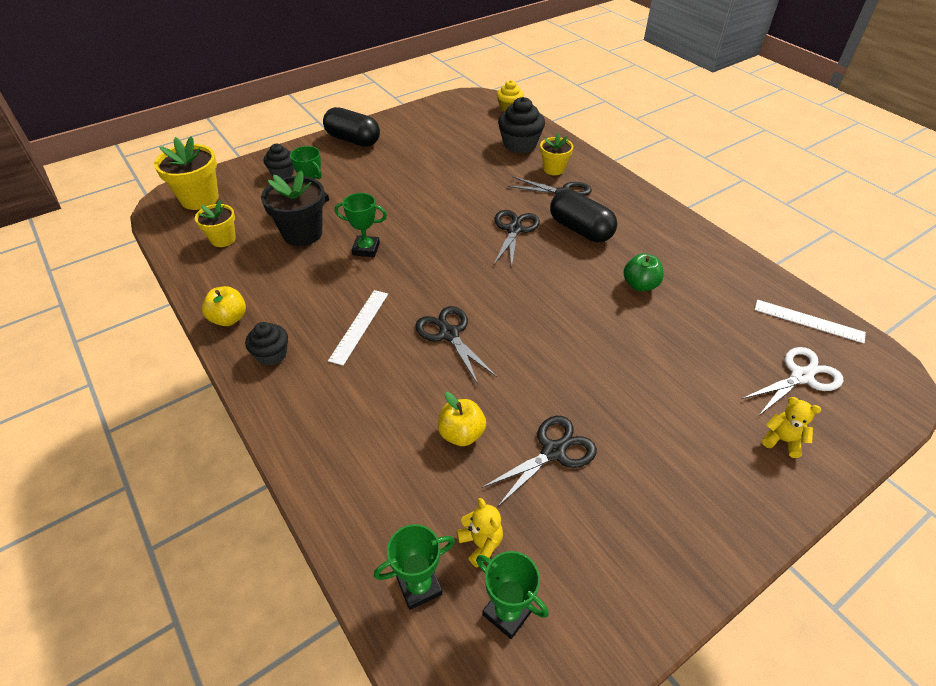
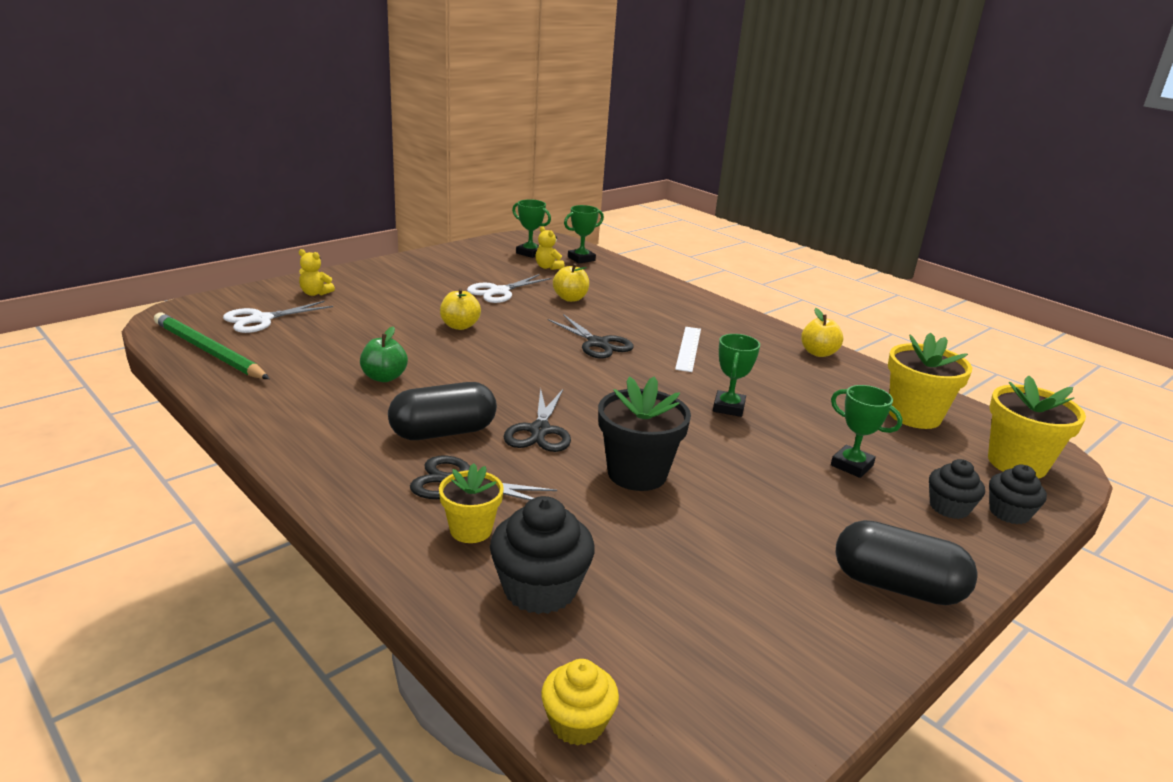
camera: 170 degrees right, 20 degrees down
yellow flower pot [195,200,236,247] -> yellow flower pot [888,333,972,429], size x1.62
black cupcake [245,322,288,366] -> black cupcake moved to [989,464,1047,524]
black flower pot [261,171,325,246] -> black flower pot moved to [598,376,691,491]
green trophy [335,193,387,257] -> green trophy turned 75 degrees counterclockwise [713,334,760,417]
black scissors [481,416,597,507] -> white scissors [467,274,552,303]
black capsule [550,190,617,242] -> black capsule turned 60 degrees counterclockwise [388,382,497,440]
white ruler [755,300,866,343] -> green pencil [154,313,269,379]
none -> yellow apple [440,288,481,330]

